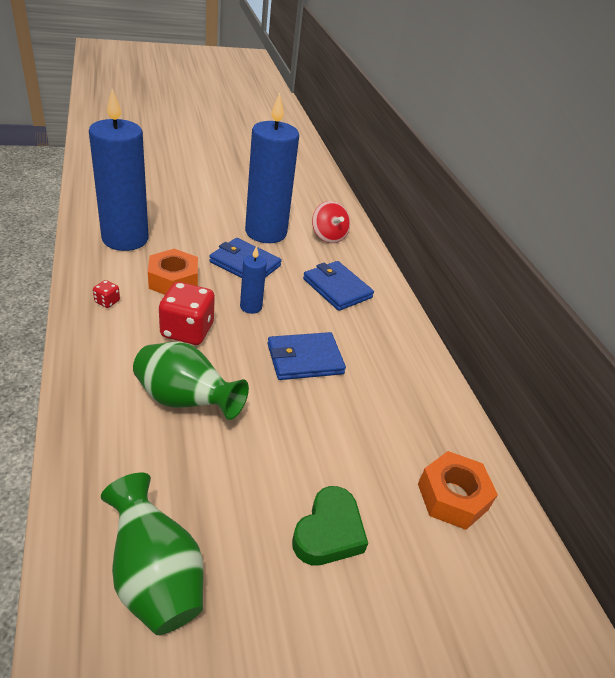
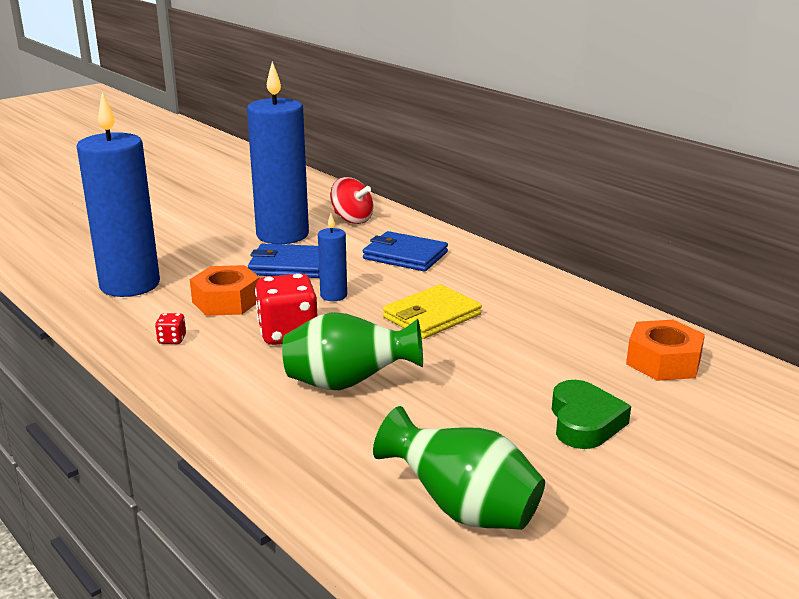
camera: 20 degrees left, 15 degrees down
blue wallet [267,332,346,380] -> yellow wallet [383,284,482,339]

